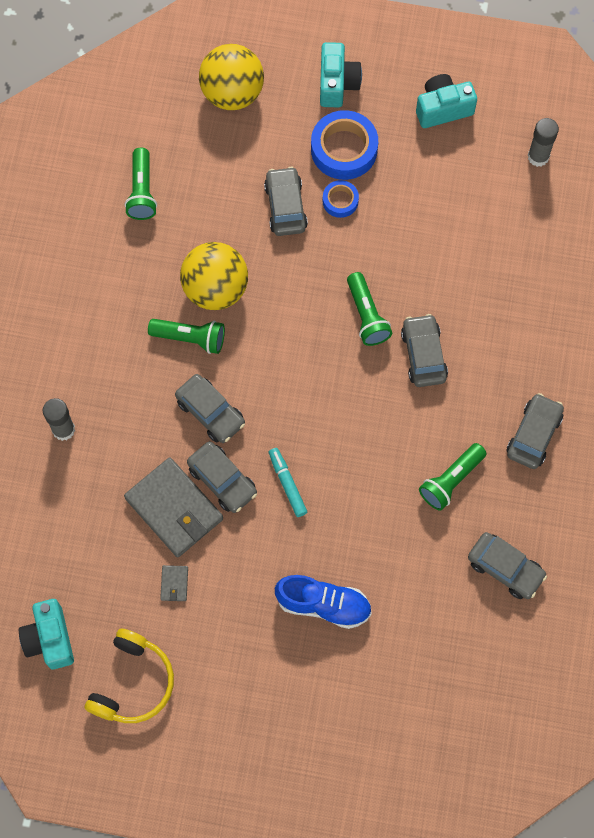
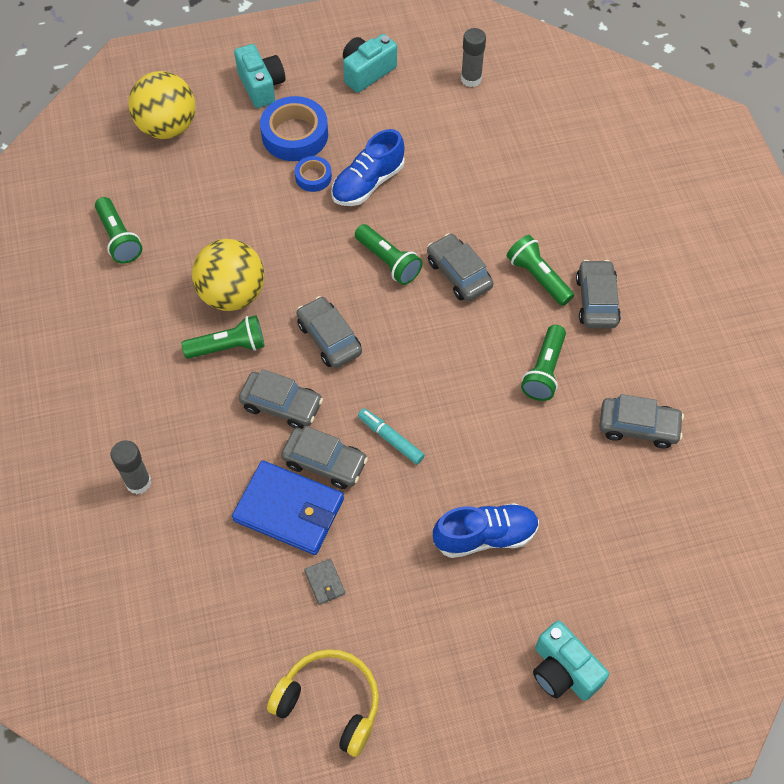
camera: 25 degrees left, 10 degrees down
turquoise camera [19,599,74,669] -> turquoise camera moved to [533,621,609,701]
yellow headphones [85,629,174,723] -> yellow headphones turned 60 degrees counterclockwise [267,649,379,757]
grey wallet [124,457,223,557] -> blue wallet [232,460,344,555]
grey car [264,167,308,236] -> grey car moved to [297,296,362,368]
none -> blue shoe [331,129,405,206]
none -> green flashlight [507,235,574,306]

